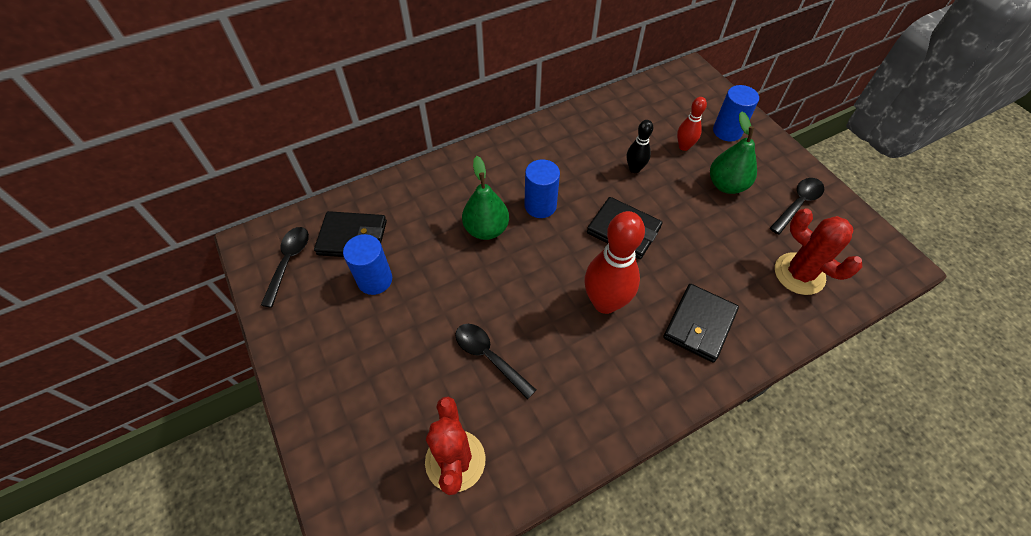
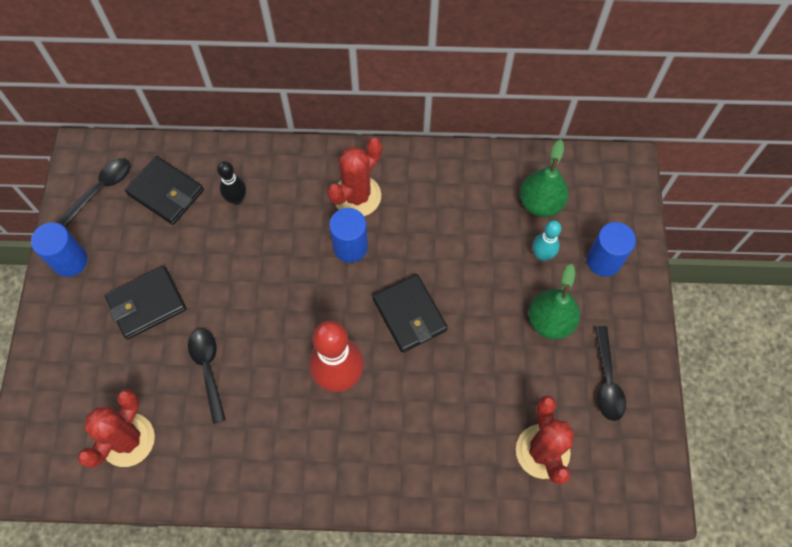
camera: 30 degrees right, 10 degrees up
blue cylinder [343,234,392,295] -> blue cylinder moved to [31,222,88,277]
green pear [462,156,509,240] -> green pear moved to [520,139,568,217]
black bowling pin [627,120,653,173] -> black bowling pin moved to [217,161,246,205]
black wallet [663,284,739,363] -> black wallet moved to [105,266,186,339]
red bowling pin [677,97,707,151] -> turquoise bowling pin [533,220,562,261]
black spoon [770,178,824,235] -> black spoon turned 105 degrees clockwise [595,326,626,421]
none -> red cactus [327,138,382,216]

